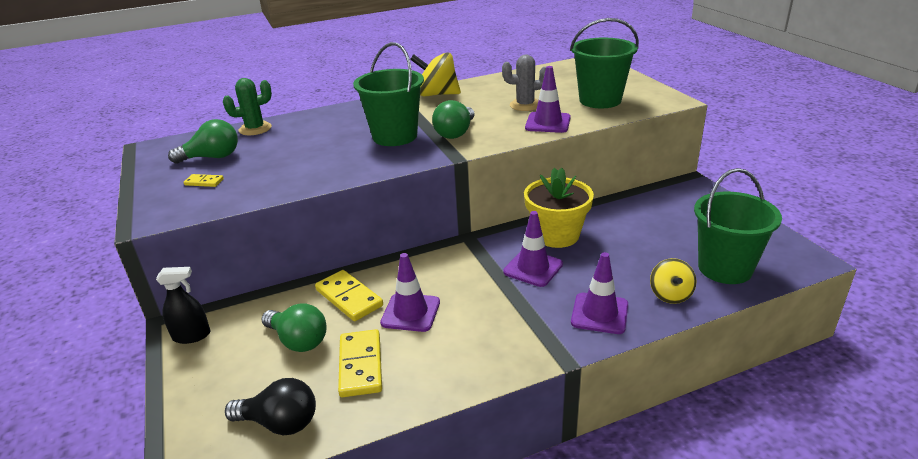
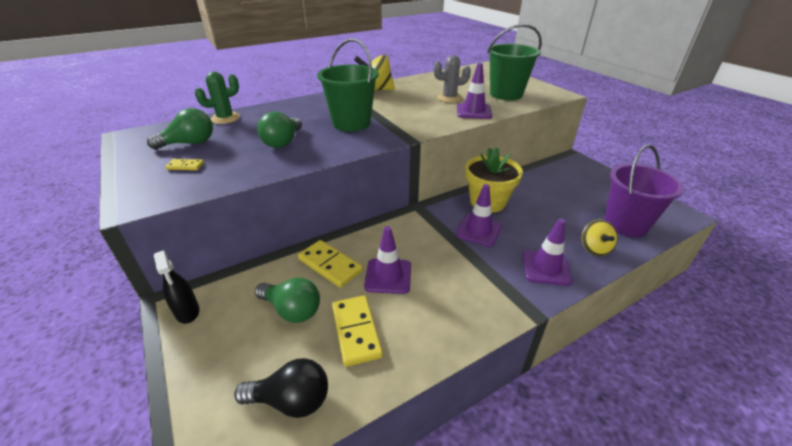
camera: 10 degrees left, 5 degrees up
black spray bottle [156,267,210,344] -> black spray bottle turned 75 degrees clockwise [154,250,200,324]
green light bulb [432,100,475,139] -> green light bulb moved to [257,111,302,148]
green bucket [694,168,782,284] -> purple bucket [604,144,684,237]

